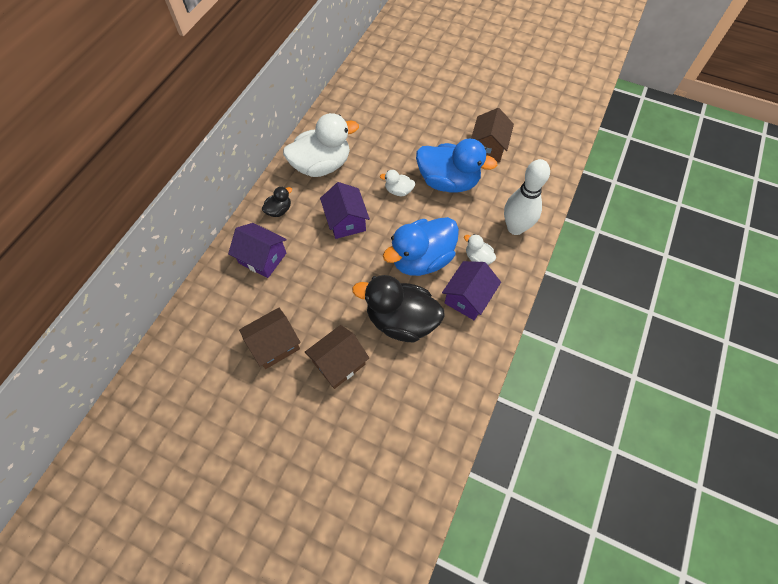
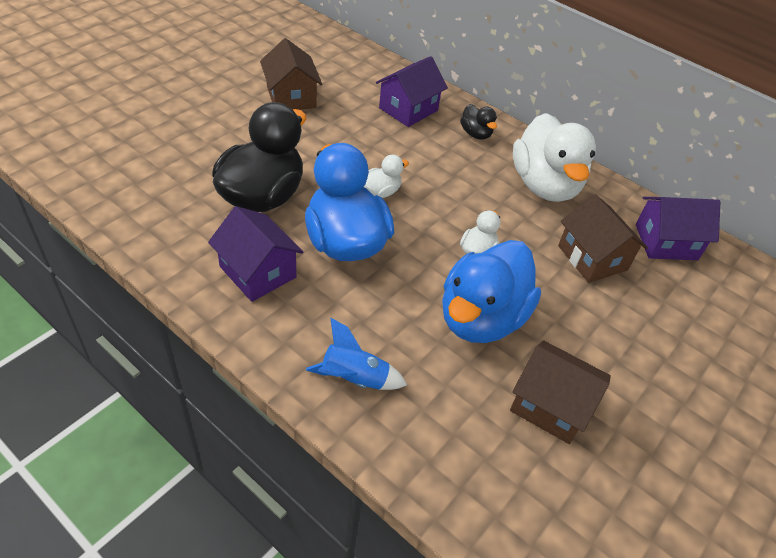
camera: 100 degrees right, 15 degrees down
brown house [305,325,369,389] -> brown house moved to [558,194,648,283]
purple house [320,182,370,239] -> purple house moved to [636,197,720,260]
white duck [464,234,496,265] -> white duck moved to [364,155,409,198]
white bowling pin [504,159,550,235] -> blue rocket [306,318,407,390]

